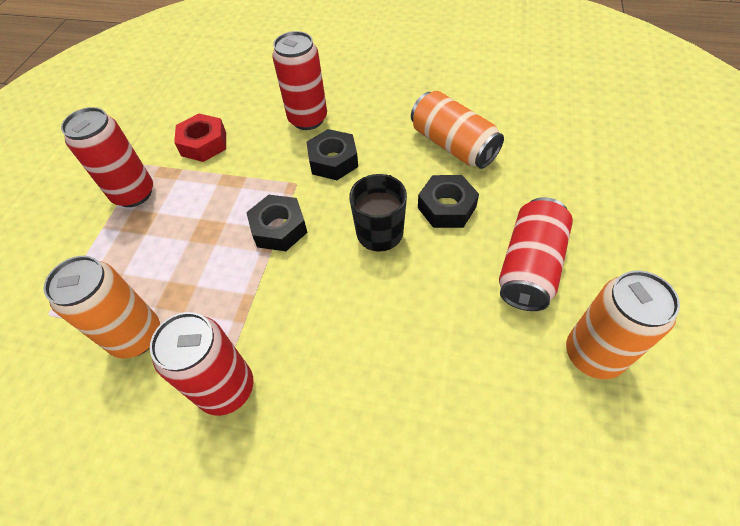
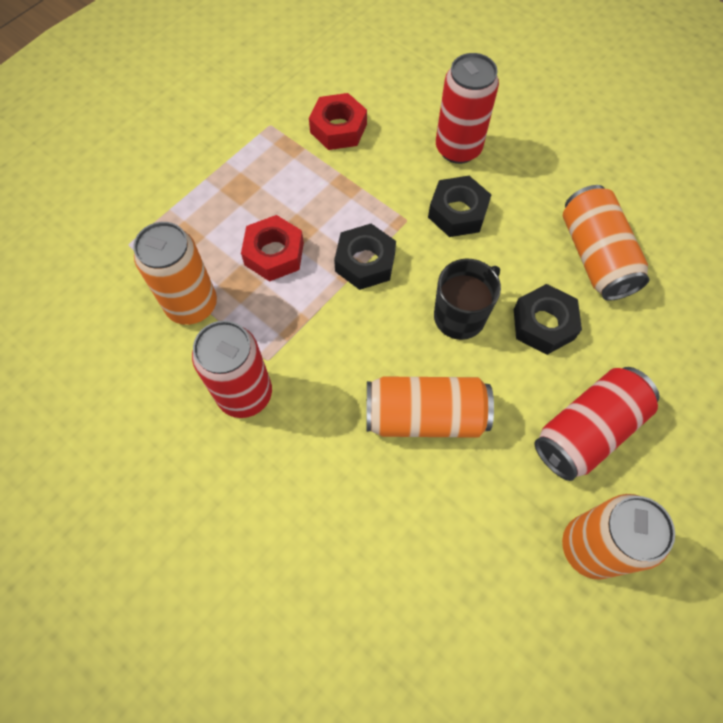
camera: 25 degrees right, 10 degrees up
red can [61,107,153,207] -> none
none -> red nut [241,215,304,281]
none -> orange can [366,376,494,438]

